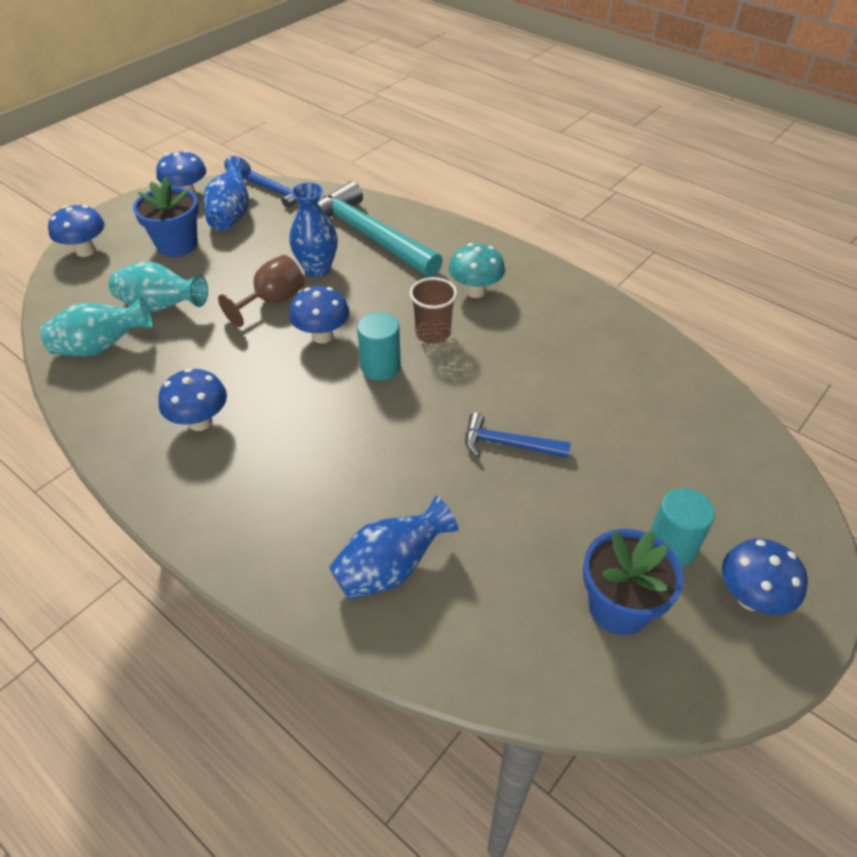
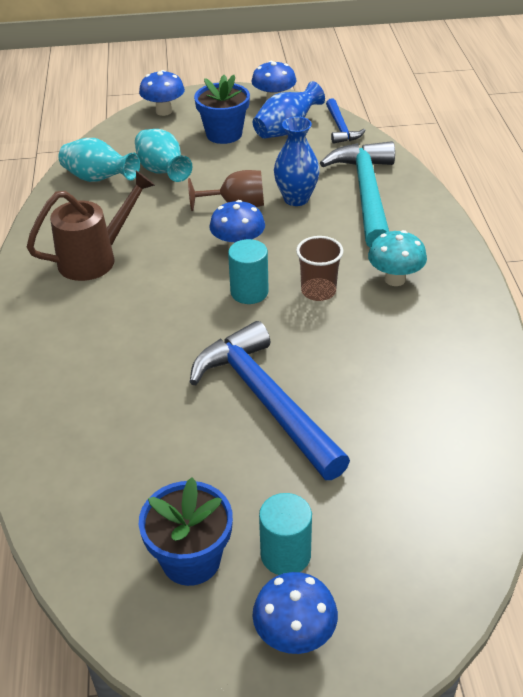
camera: 45 degrees right, 5 degrees down
blue mushroom [158,368,227,431] -> brown watering can [27,171,155,281]
blue vase [329,496,459,599] -> none
blue hammer [465,412,571,458] -> blue hammer [190,321,350,480], size x1.99

